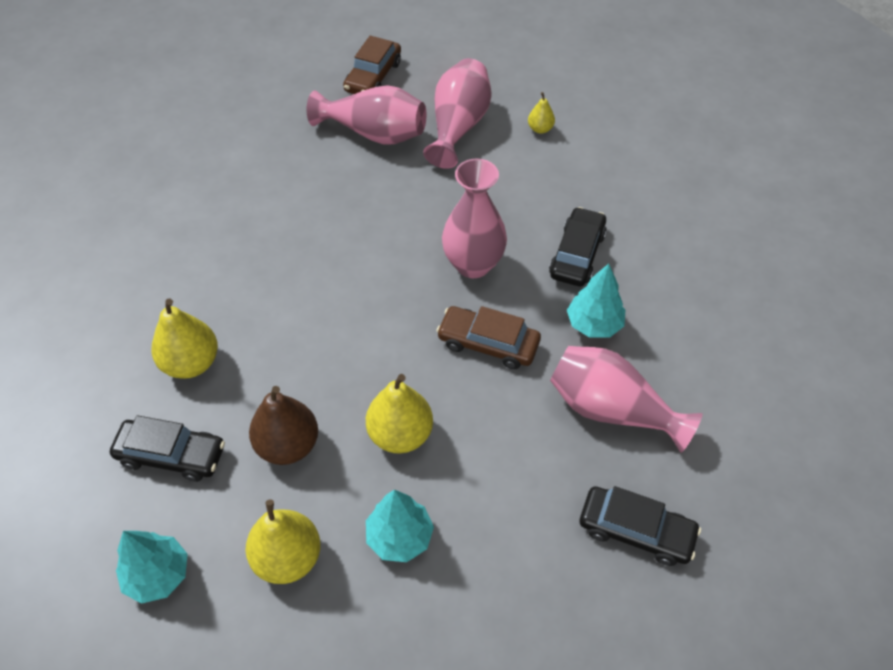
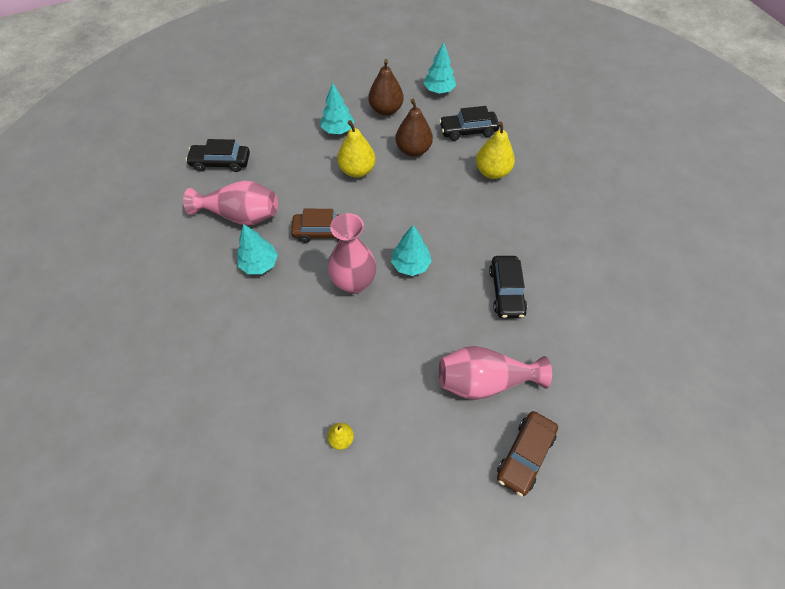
camera: 160 degrees right, 5 degrees up
yellow pear [246,500,321,584] -> brown pear [368,59,403,116]
brown car [343,36,401,94] -> brown car turned 150 degrees counterclockwise [497,411,558,496]
pink vase [423,58,491,169] -> none
black car [549,207,607,286] -> black car moved to [489,256,527,318]
none -> turquoise tree [391,225,432,276]

